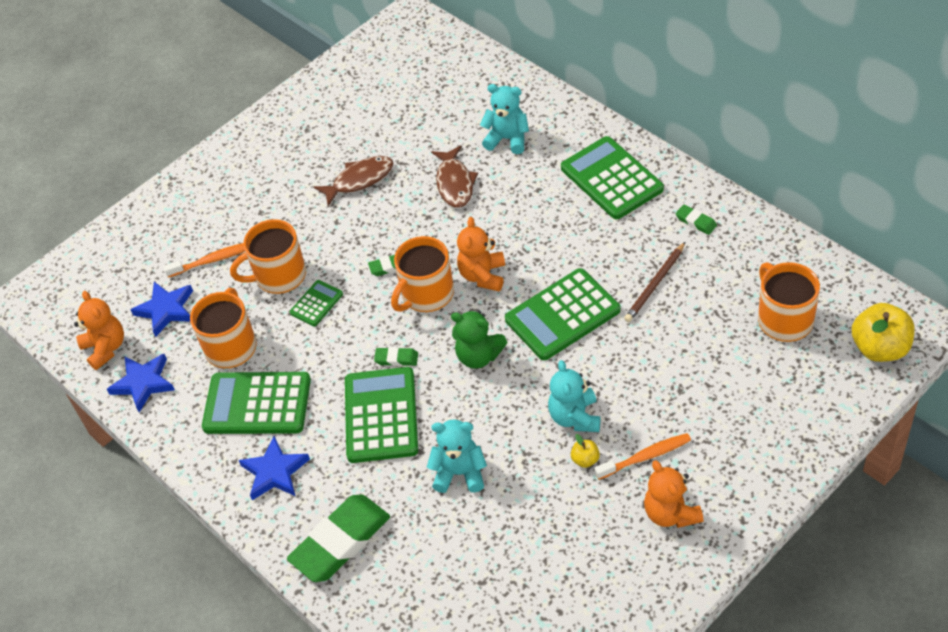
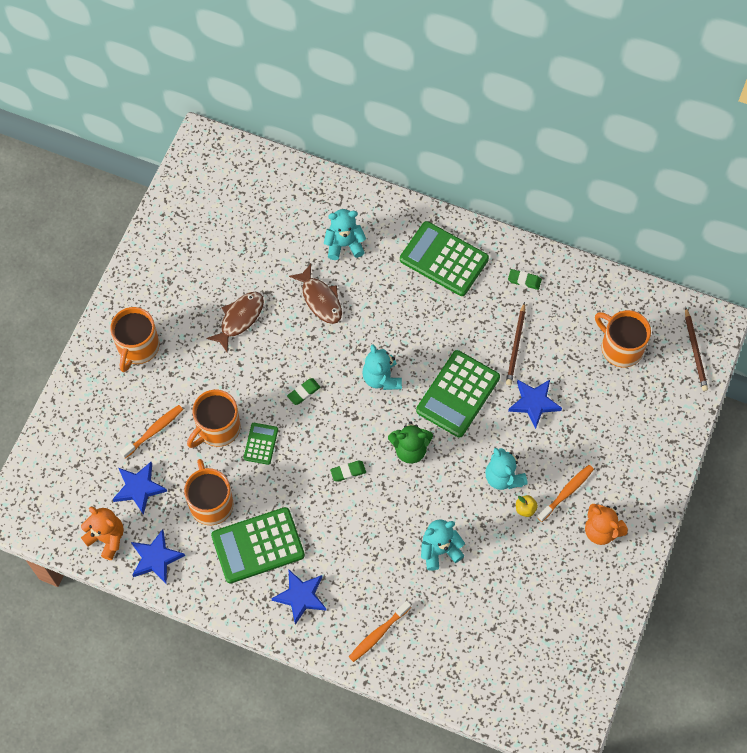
camera: 30 degrees left, 15 degrees up
green eraser [287,495,390,582] -> orange toothbrush [349,601,411,662]
green calculator [345,367,418,463] -> none
orange mug [391,236,454,312] -> orange mug moved to [110,307,159,372]
orange teddy bear [457,217,505,291] -> turquoise teddy bear [362,344,402,390]
yellow apple [851,303,915,362] -> brown pencil [685,307,708,391]
none -> blue star [508,380,562,429]

